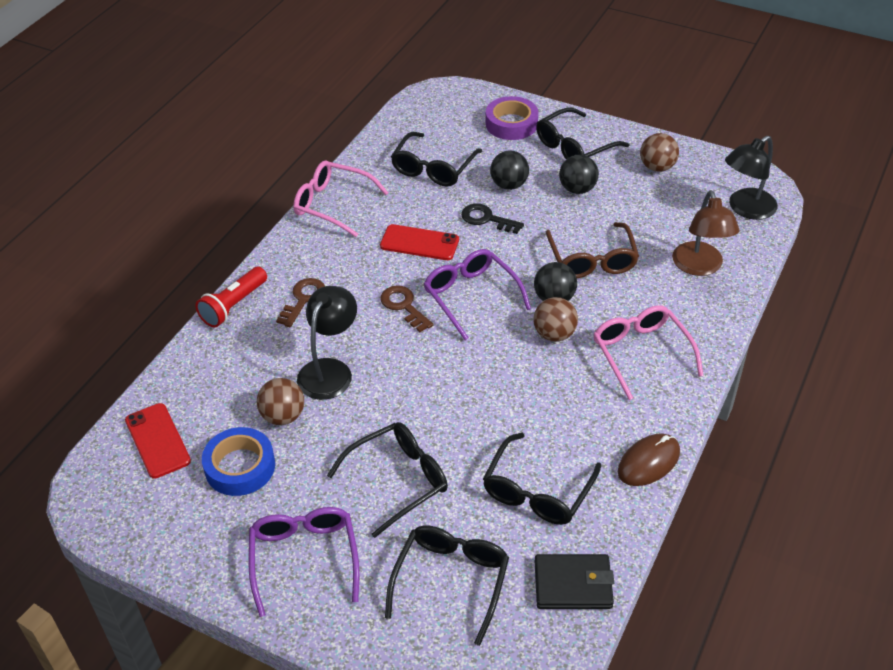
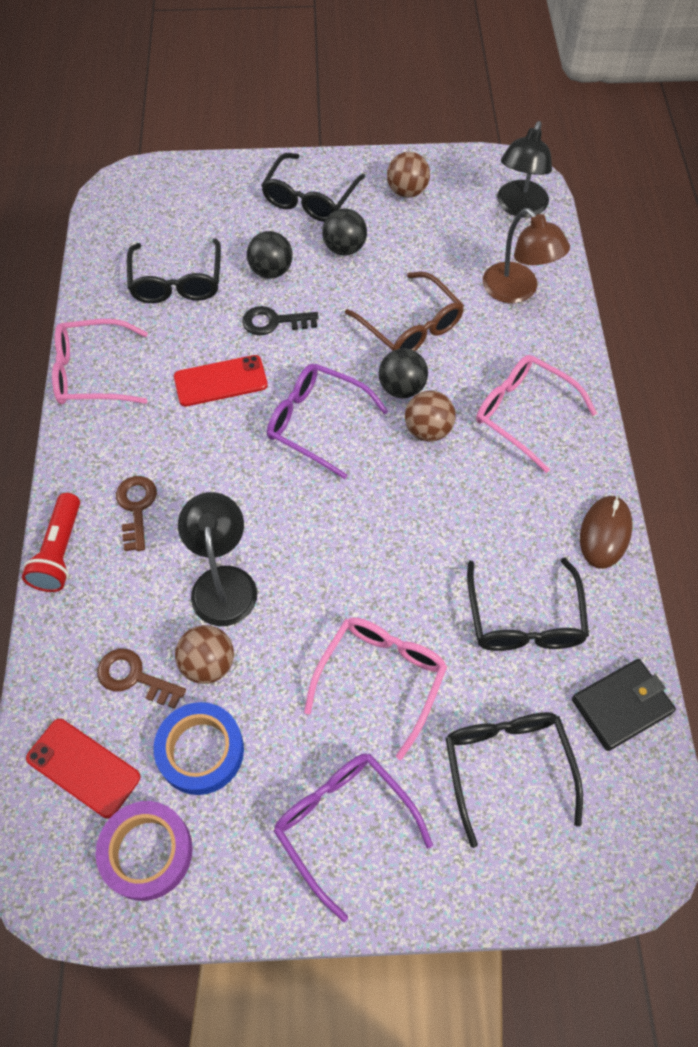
camera: 30 degrees left, 15 degrees up
black glasses [327,422,448,538] -> pink glasses [304,617,447,760]
brown key [380,285,434,332] -> brown key moved to [97,649,186,709]
purple tape [485,96,538,140] -> purple tape moved to [95,801,193,901]

